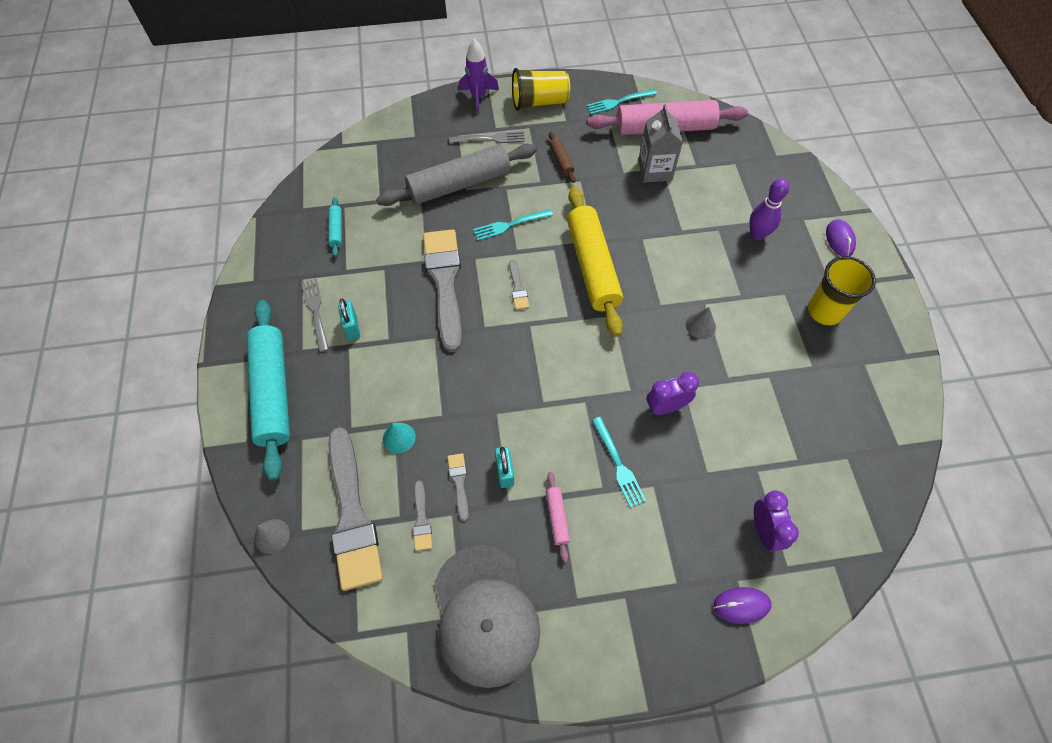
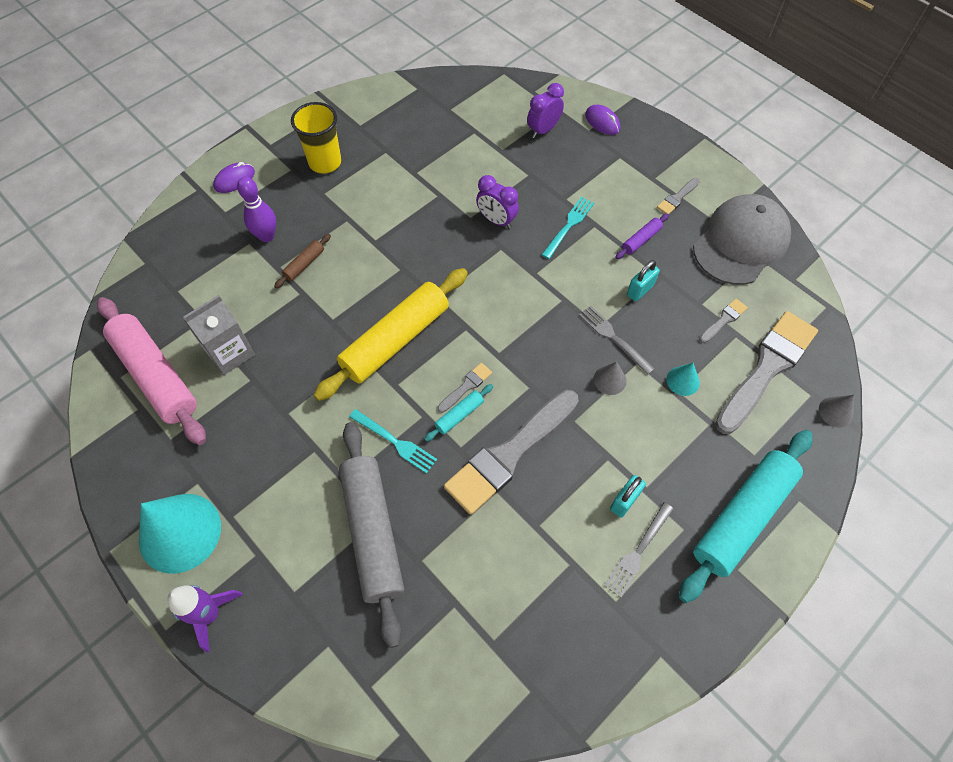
camera: 125 degrees left, 0 degrees up
turquoise rolling pin [328,197,342,257] -> turquoise rolling pin moved to [424,384,493,442]
grey rolling pin [376,144,537,206] -> grey rolling pin turned 45 degrees clockwise [339,422,404,648]
grey brush [448,453,469,522] -> grey brush moved to [657,178,700,214]
grey fork [449,131,525,143] -> grey fork moved to [579,306,655,375]
yellow cup [512,68,570,110] -> turquoise cone [139,494,221,574]
pink rolling pin [546,472,570,562] -> purple rolling pin [616,214,669,259]
brown rolling pin [549,132,576,183] -> brown rolling pin moved to [274,234,331,288]
turquoise fork [586,89,657,115] -> none
grey cone [686,307,716,339] -> grey cone moved to [593,362,627,395]

